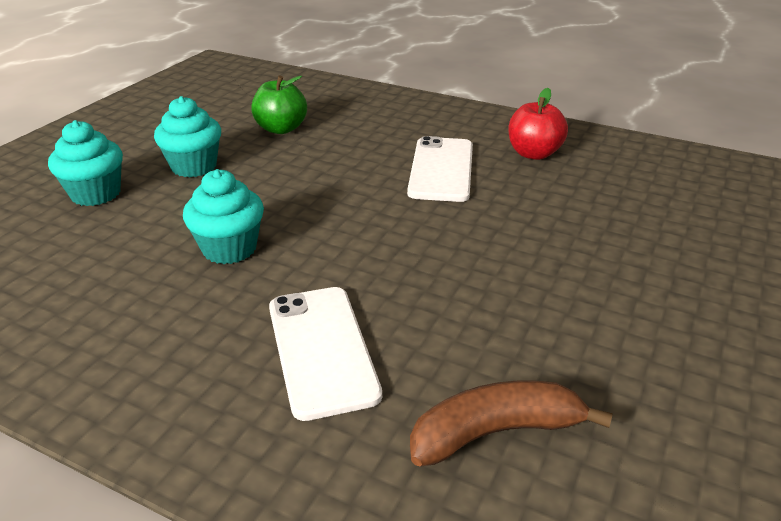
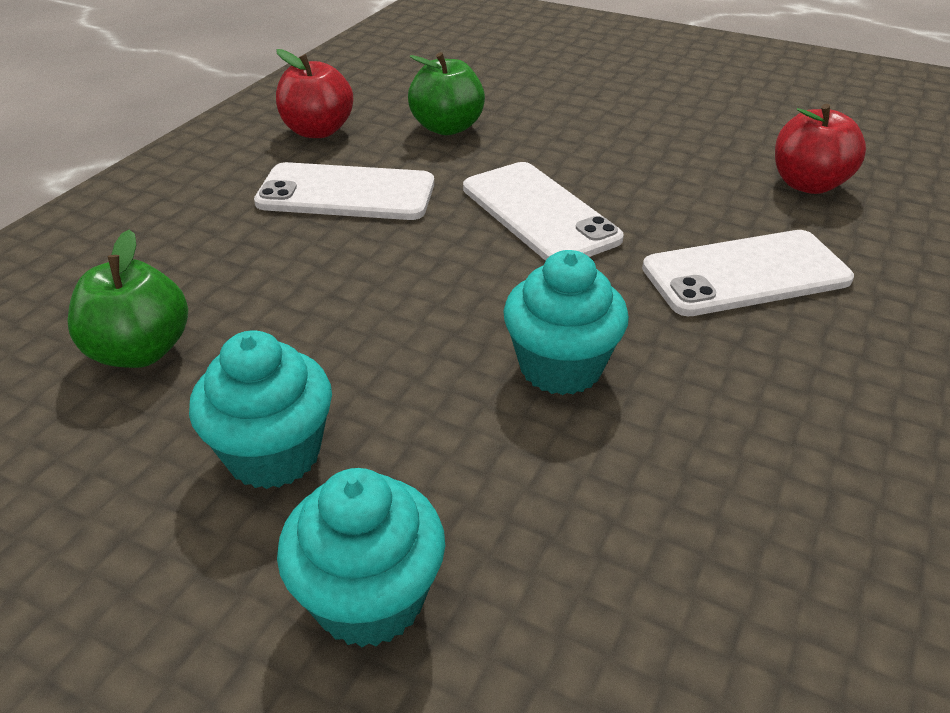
camera: 90 degrees left, 5 degrees up
brown banana [410,381,613,467] -> red apple [775,104,866,194]
none -> green apple [408,52,485,135]
none -> white phone [463,162,624,261]

